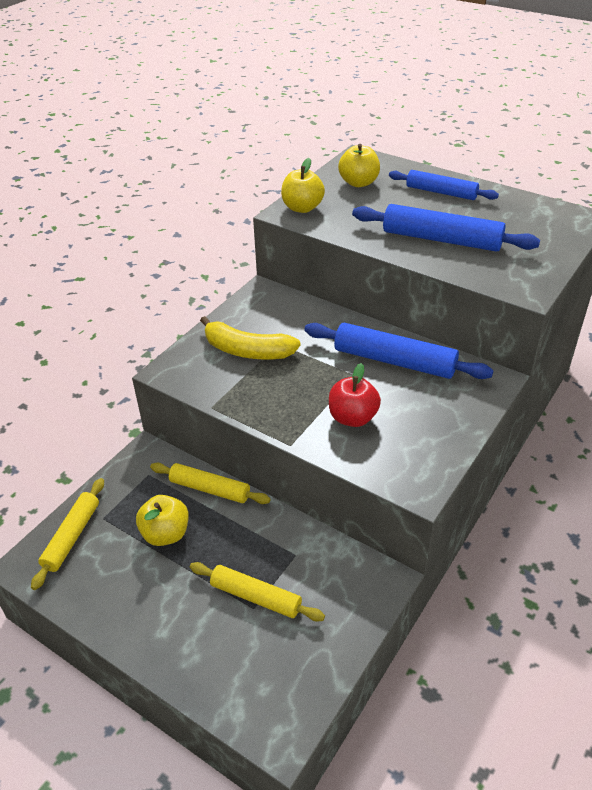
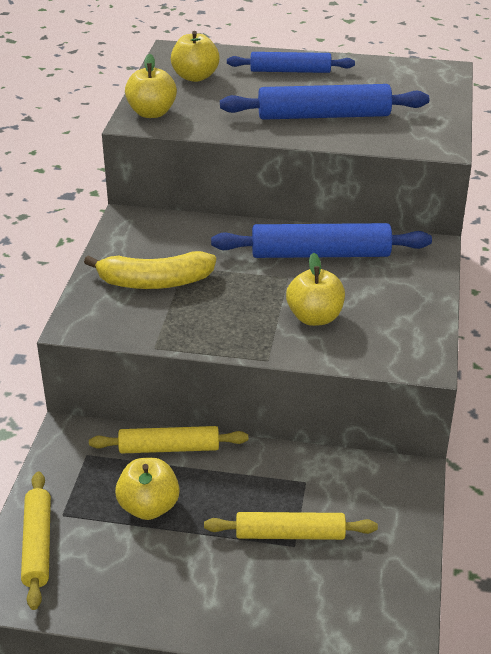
camera: 25 degrees left, 5 degrees down
red apple [329,363,381,427] -> yellow apple [286,253,345,326]

